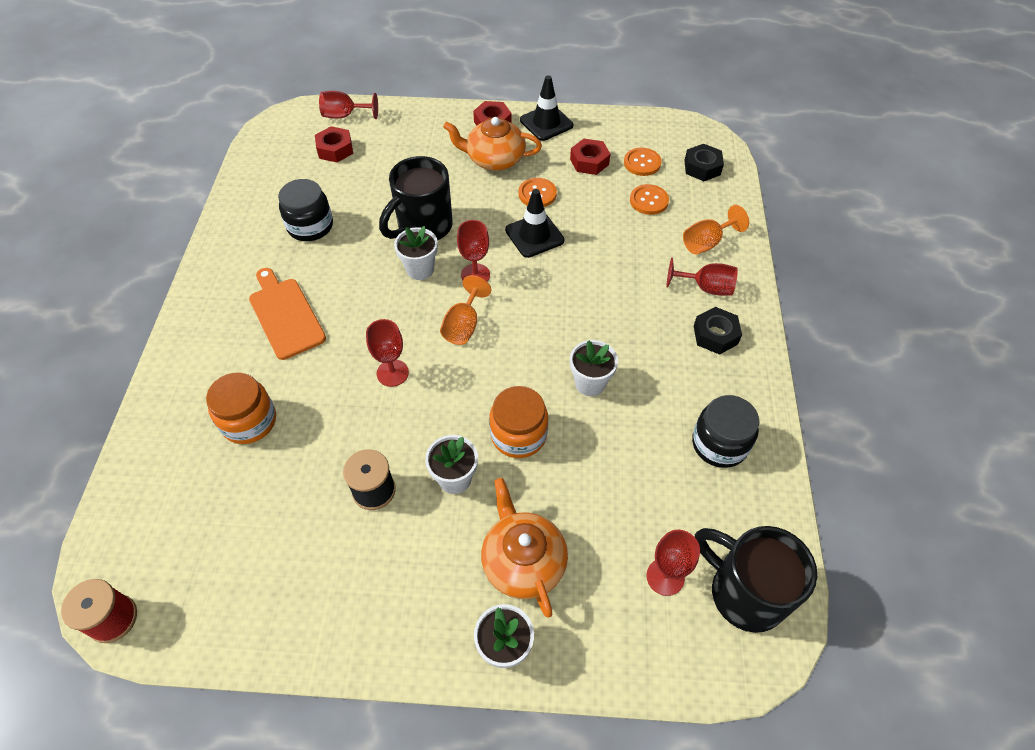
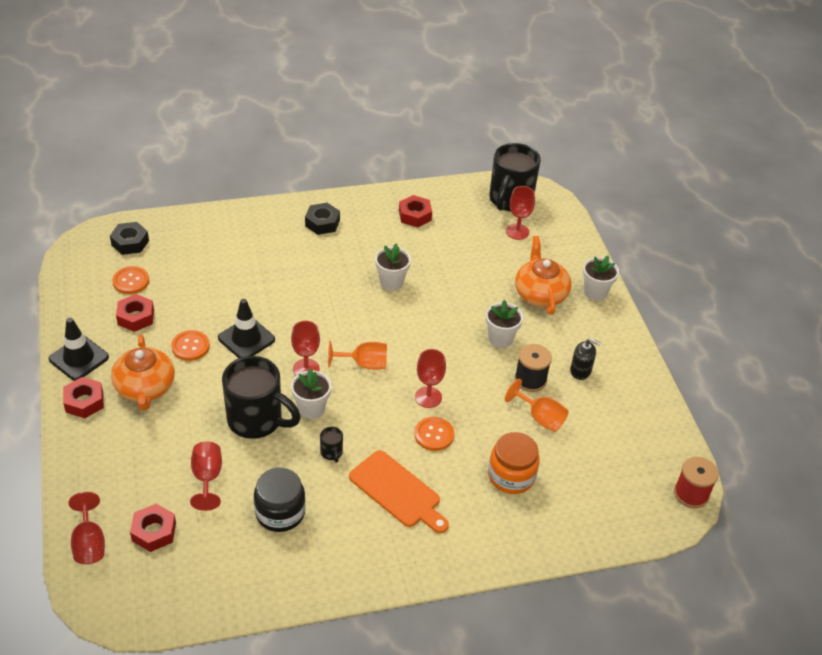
camera: 110 degrees left, 10 degrees down
orange cutting board [249,268,326,360] -> orange cutting board turned 90 degrees counterclockwise [349,450,449,533]
orange teapot [481,478,568,618] -> orange teapot turned 120 degrees clockwise [515,236,571,315]
orange jar [489,386,548,458] -> none
orange button [630,184,669,215] -> orange button moved to [414,417,454,451]
red goblet [666,258,738,296] -> red goblet moved to [190,442,222,511]
orange goblet [683,205,749,254] -> orange goblet moved to [505,378,568,432]
black jar [692,395,759,468] -> red nut [399,195,432,228]
none -> black mug [320,427,343,463]
none -> black soap dispenser [570,338,601,380]

